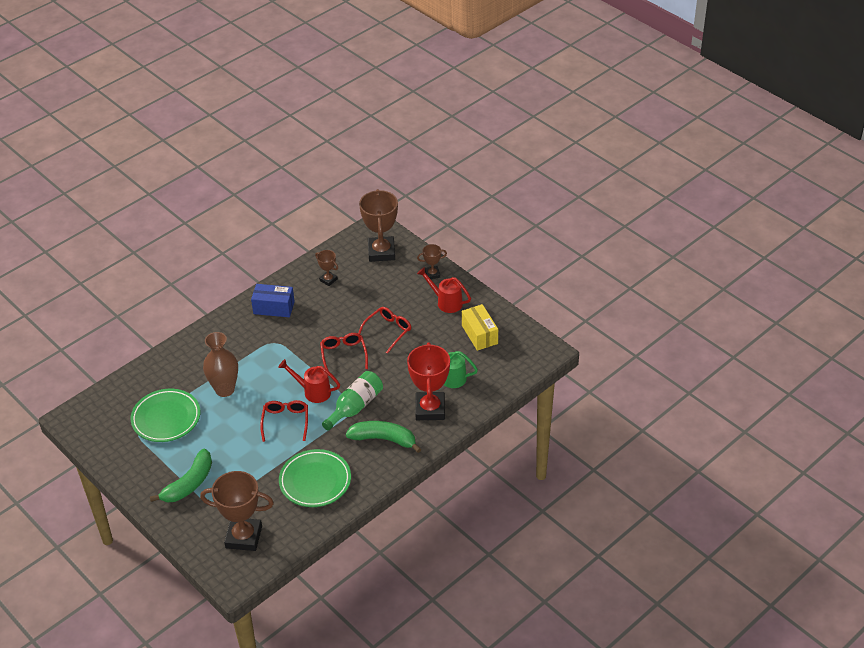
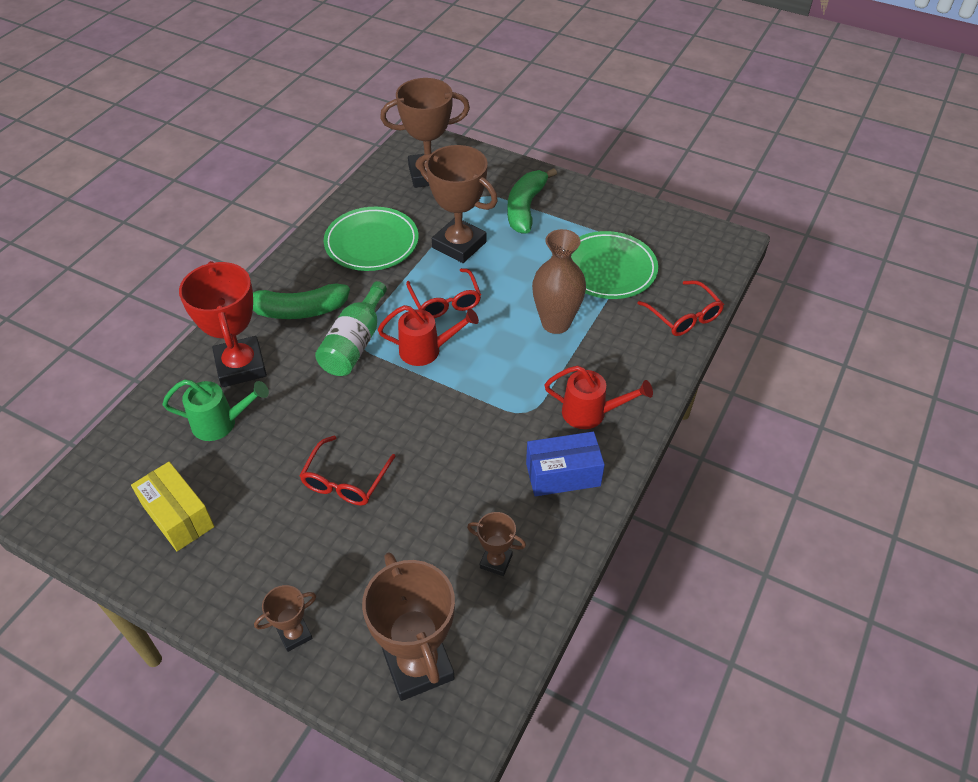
camera: 160 degrees right, 5 degrees up
red glasses [320,333,368,376] -> red glasses moved to [637,280,724,336]
red watering can [417,267,471,313] -> red watering can moved to [544,366,653,429]
none -> brown trophy [419,145,498,263]

